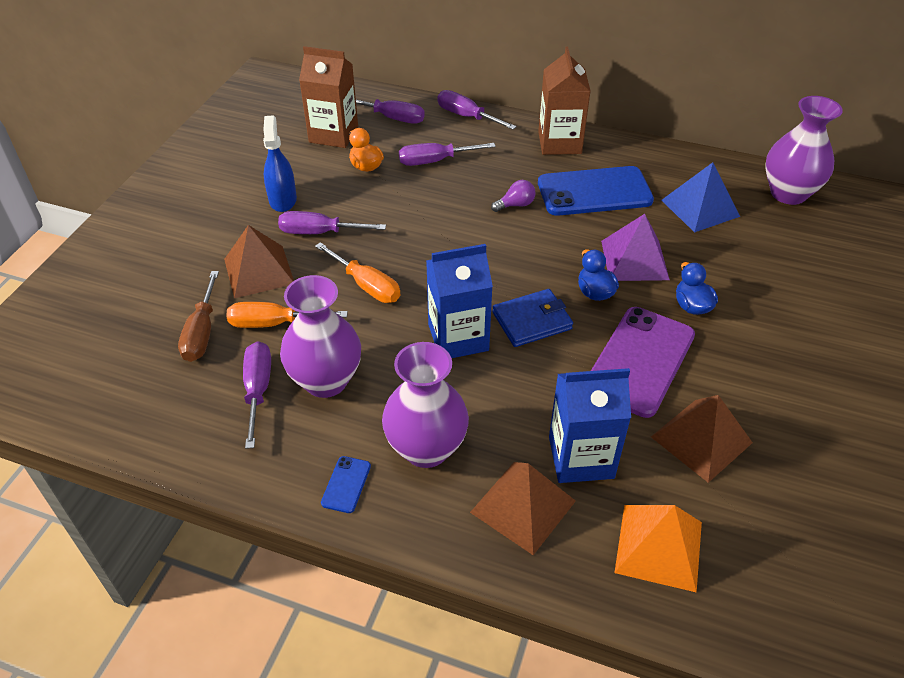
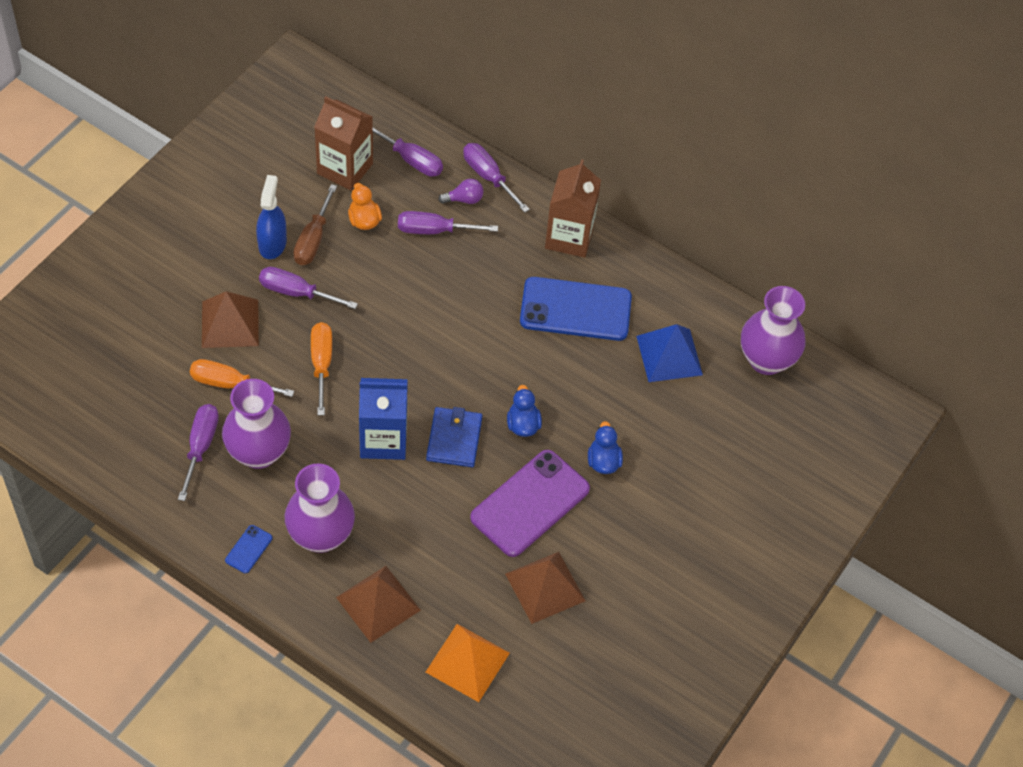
camera: 10 degrees right, 10 degrees up
brown screwdriver [178,271,219,362] -> brown screwdriver moved to [293,184,337,265]
orange screwdriver [315,242,400,303] -> orange screwdriver turned 150 degrees counterclockwise [311,322,332,415]
purple light bulb [491,180,536,212] -> purple light bulb moved to [438,179,484,204]
blue wallet [492,289,573,347] -> blue wallet turned 75 degrees counterclockwise [426,407,482,467]
blue carton [549,368,631,483] -> none
purple pyramid [601,214,670,281] -> none

